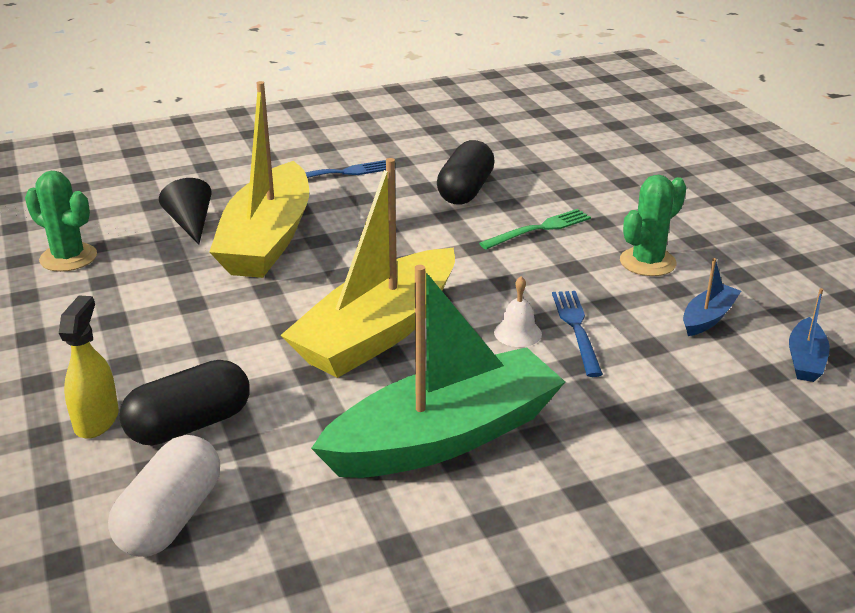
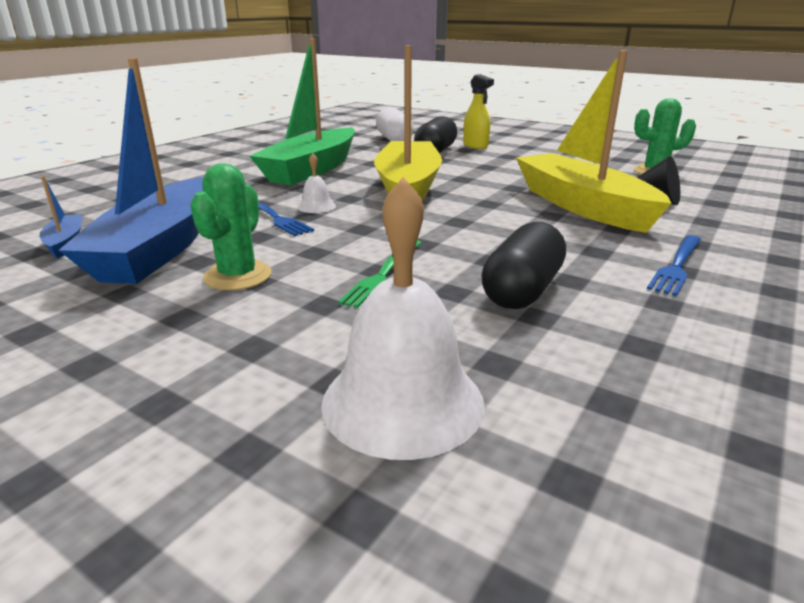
camera: 145 degrees right, 5 degrees down
black capsule [437,140,495,204] -> black capsule turned 45 degrees clockwise [481,222,566,309]
blue boat [683,258,741,336] -> blue boat [58,58,203,284], size x2.41
none -> white bell [321,177,485,460]

